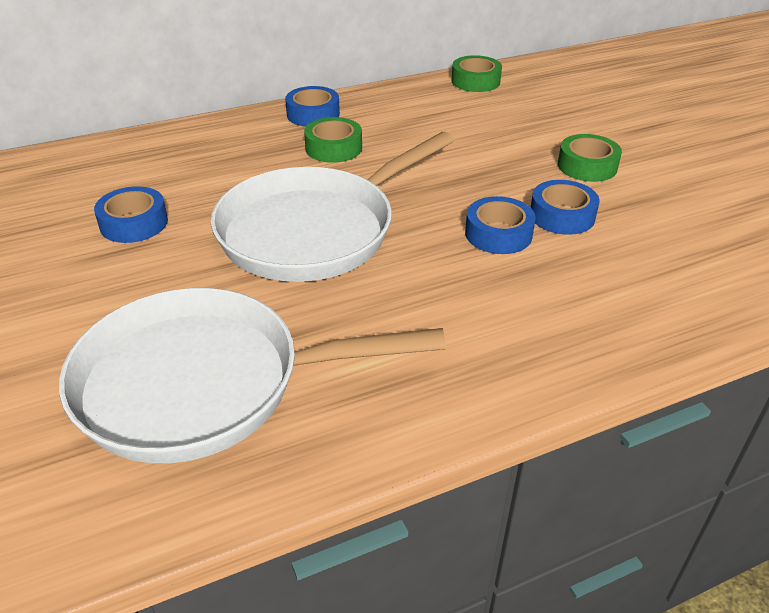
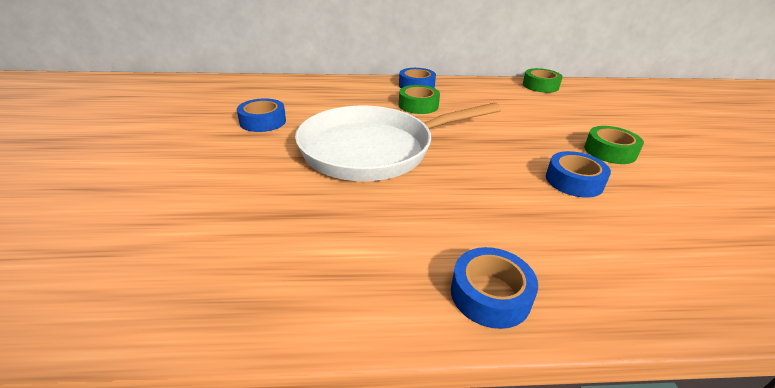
camera: 20 degrees right, 5 degrees down
white pan [59,288,446,463] -> none
blue tape [465,196,536,254] -> blue tape moved to [451,247,538,329]

